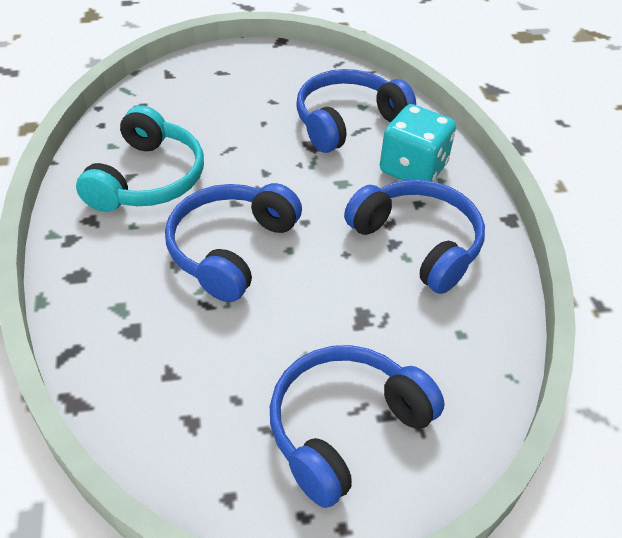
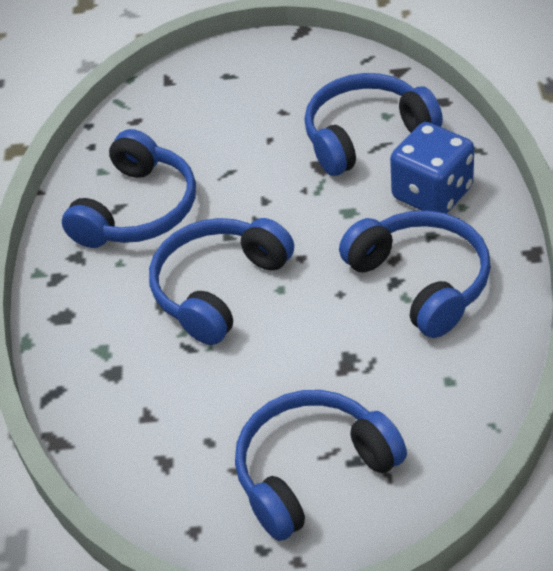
camera: 15 degrees right, 0 degrees up
turquoise headphones [76,105,204,212] -> blue headphones [62,129,196,248]
turquoise dice [380,104,456,181] -> blue dice [390,122,474,214]

